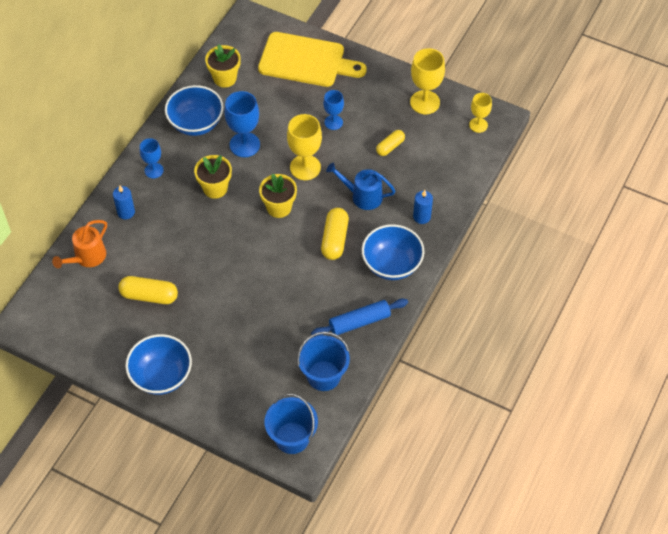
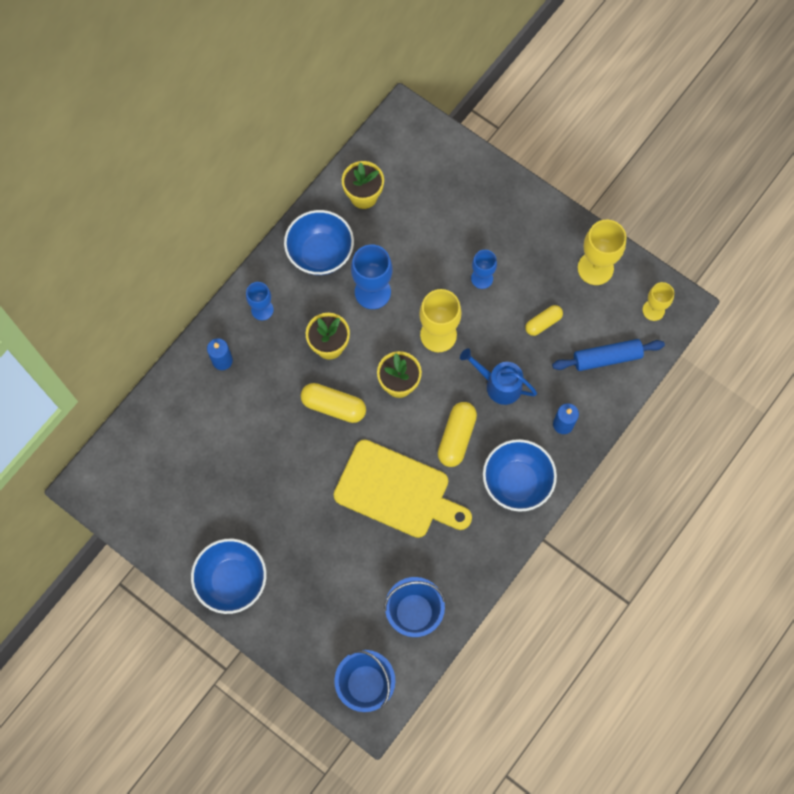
camera: 10 degrees right, 15 degrees up
orange watering can [52,220,107,268] -> none
yellow capsule [118,276,178,304] -> yellow capsule moved to [301,383,366,423]
yellow cutting board [258,32,367,87] -> yellow cutting board moved to [334,439,472,538]
blue rolling pin [311,298,408,337] -> blue rolling pin moved to [552,339,665,371]

